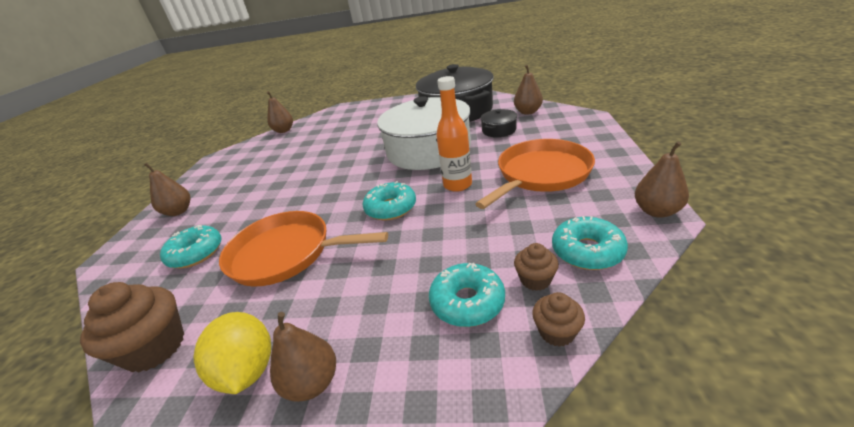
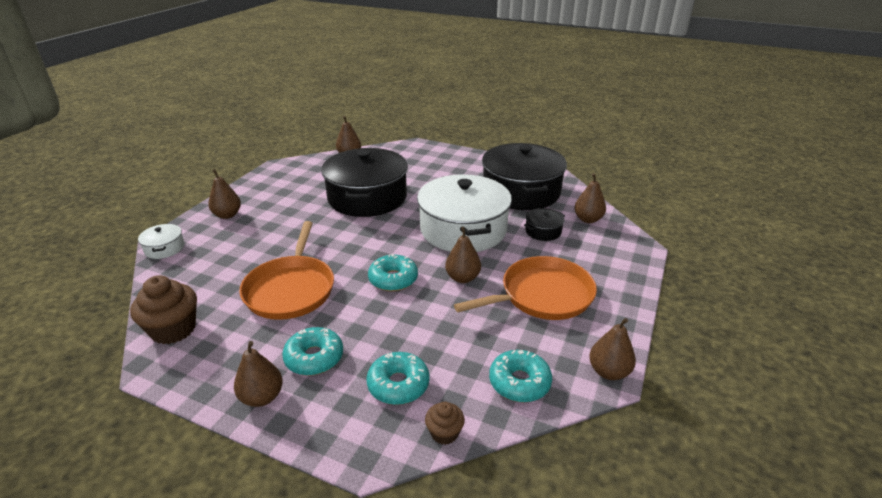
camera: 15 degrees right, 0 degrees up
turquoise donut [160,225,222,268] -> turquoise donut moved to [282,327,343,376]
yellow lemon [193,312,271,394] -> none
orange pan [219,211,388,287] -> orange pan turned 120 degrees counterclockwise [239,221,334,320]
orange bottle [436,76,472,192] -> brown pear [445,227,481,283]
brown cupcake [514,243,559,291] -> none
none -> white pot [138,224,184,259]
none -> black pot [321,148,408,217]

